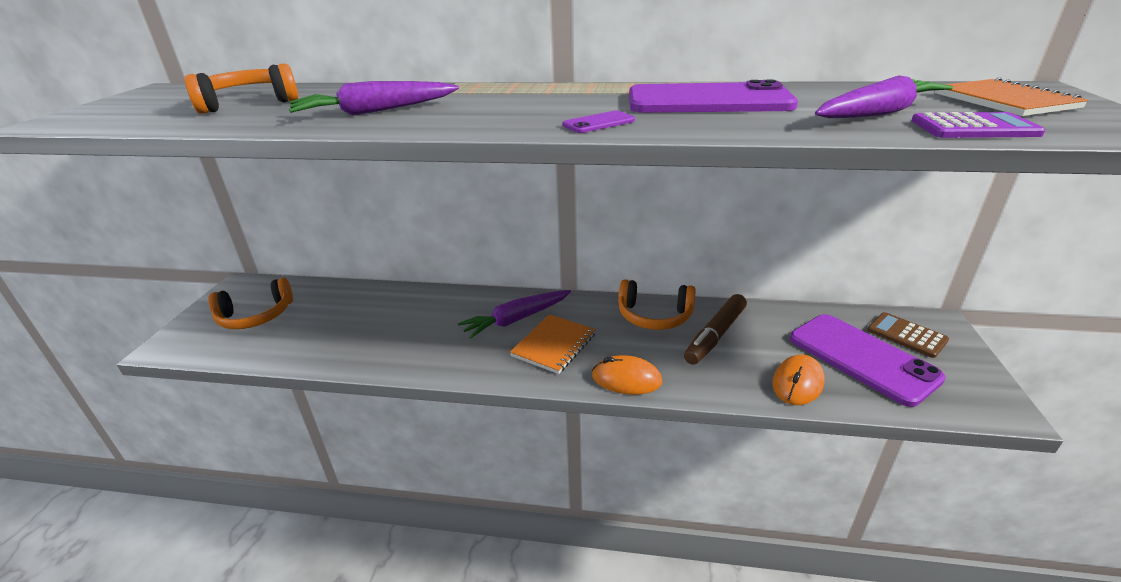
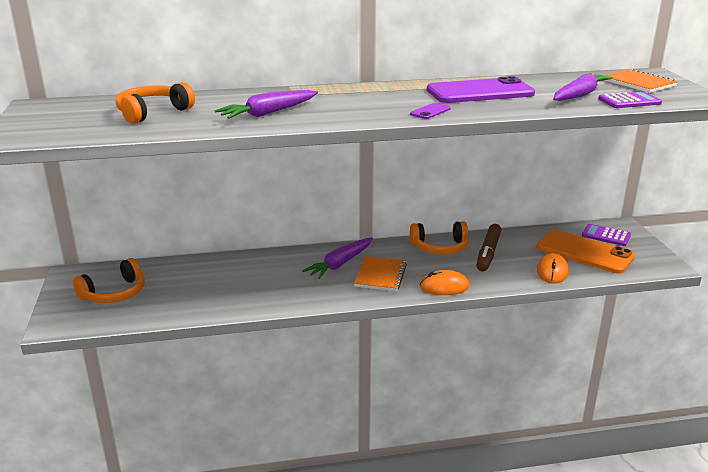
camera: 20 degrees left, 5 degrees down
purple phone [790,314,946,407] -> orange phone [536,230,635,274]
brown calculator [867,312,949,358] -> purple calculator [582,224,631,246]

